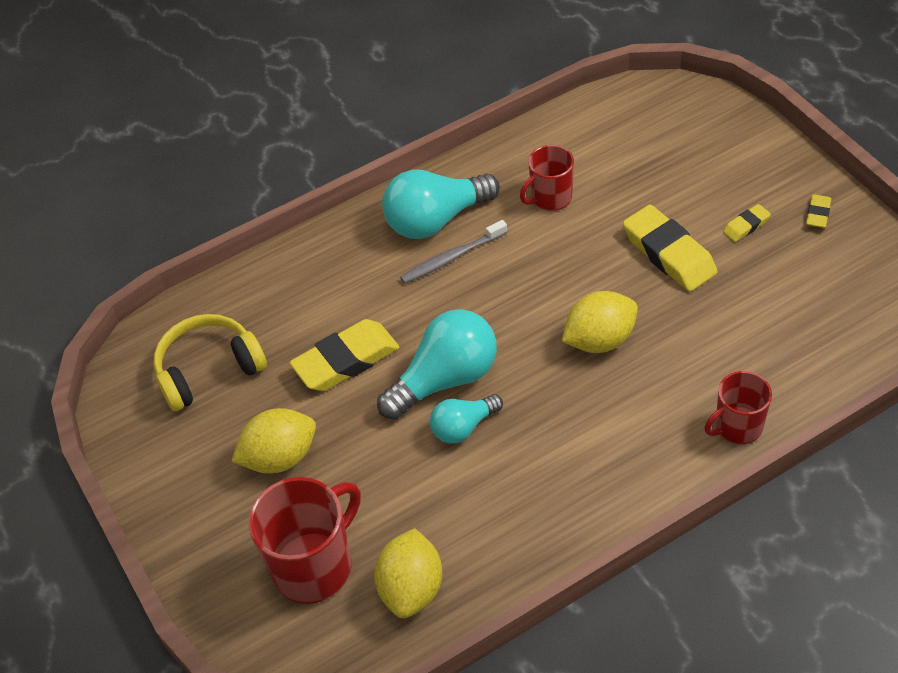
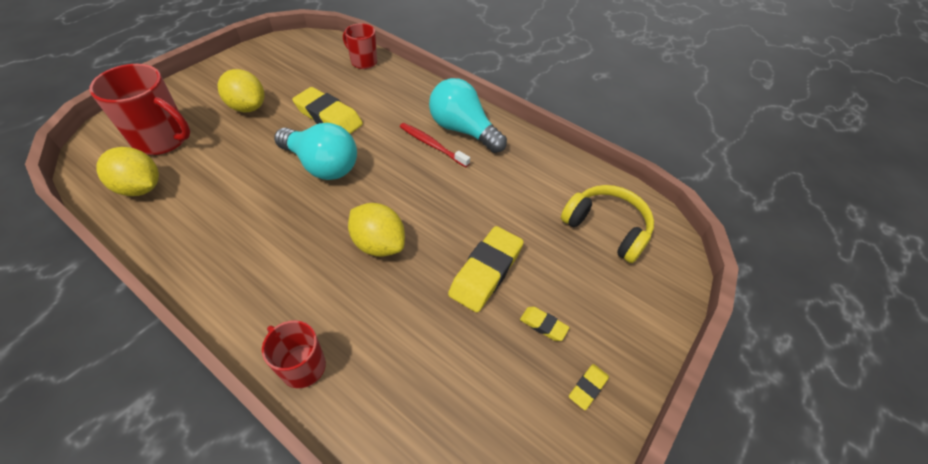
camera: 60 degrees right, 0 degrees up
yellow headphones [154,314,267,411] -> yellow headphones moved to [561,185,654,263]
yellow lemon [374,528,443,618] -> yellow lemon turned 45 degrees clockwise [96,147,159,196]
grey toothbrush [400,220,507,284] -> red toothbrush [400,123,470,167]
turquoise light bulb [430,394,503,444] -> none
red mug [520,145,574,211] -> red mug moved to [343,23,377,69]
yellow eraser [806,194,831,228] -> yellow eraser turned 45 degrees counterclockwise [569,364,609,410]

